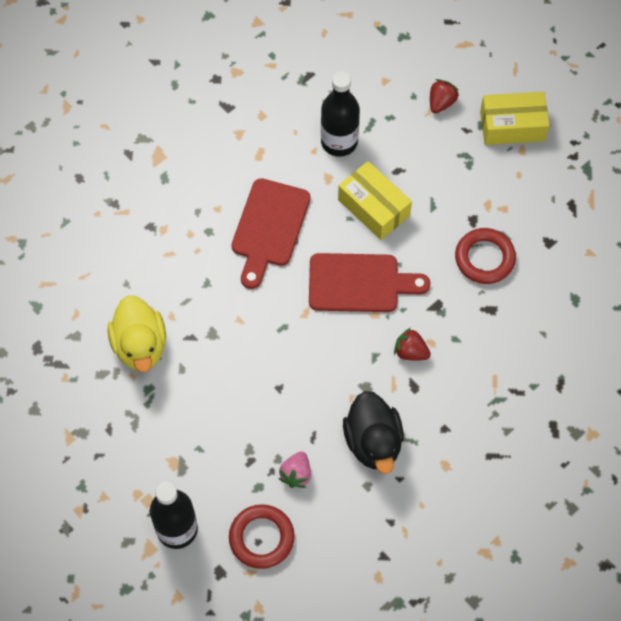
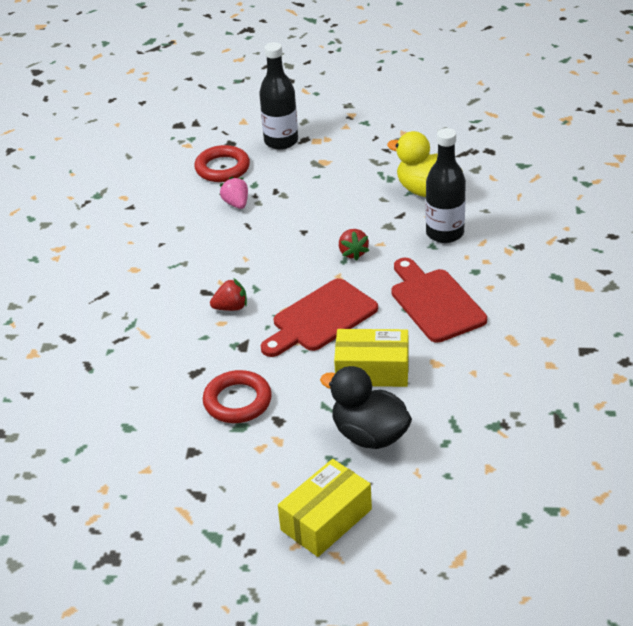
camera: 140 degrees right, 25 degrees down
black bottle [321,71,360,157] -> black bottle moved to [426,128,466,243]
black duck [343,391,404,474] -> black duck moved to [320,366,412,449]
red strawberry [430,79,459,113] -> red strawberry moved to [339,229,369,261]

